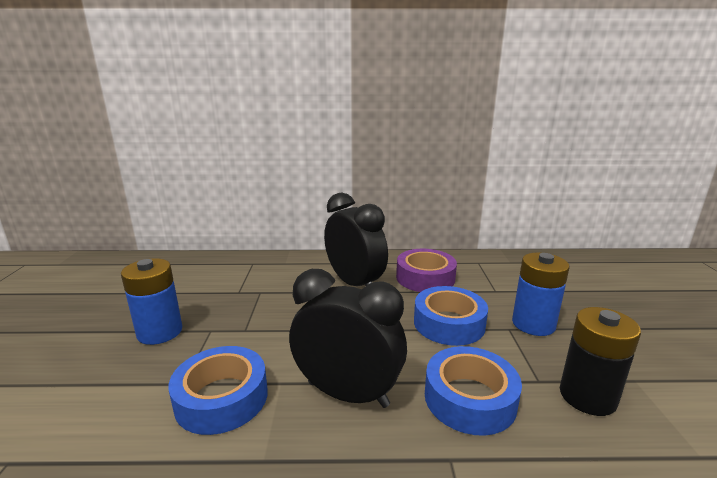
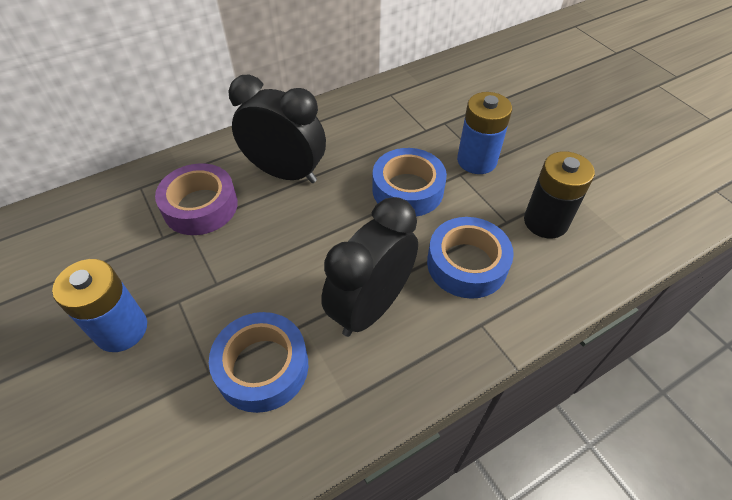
camera: 30 degrees left, 30 degrees up
black clock [289,269,407,408] -> black clock turned 45 degrees counterclockwise [321,197,418,337]
purple tape [396,249,457,292] -> purple tape moved to [155,163,238,235]

